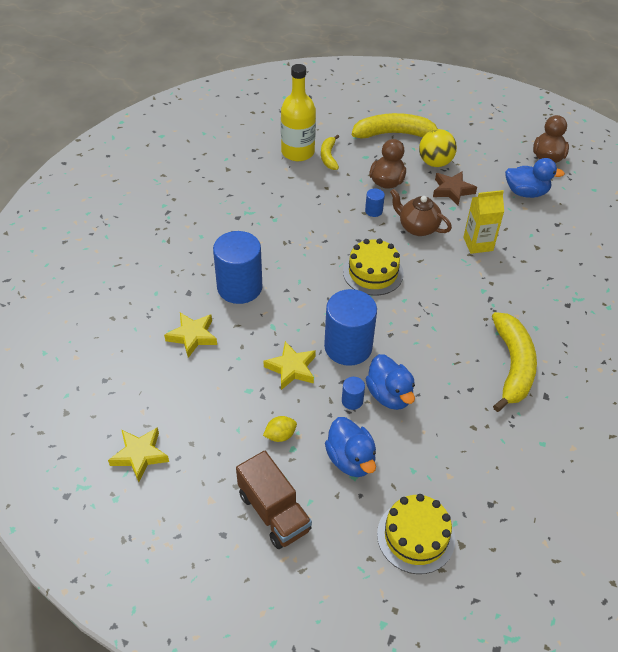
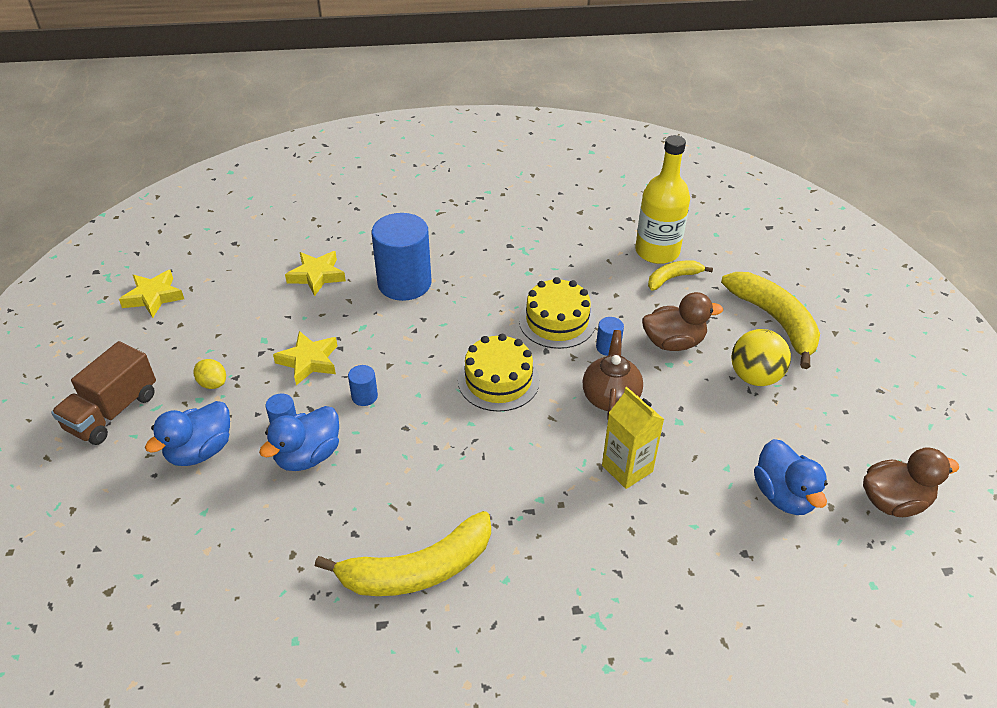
camera: 65 degrees right, 5 degrees down
blue cylinder [324,289,377,366] -> blue cylinder [348,365,378,406], size x0.43
yellow cake [377,494,455,574] -> yellow cake moved to [519,277,596,349]
brown star [433,171,477,206] -> none

